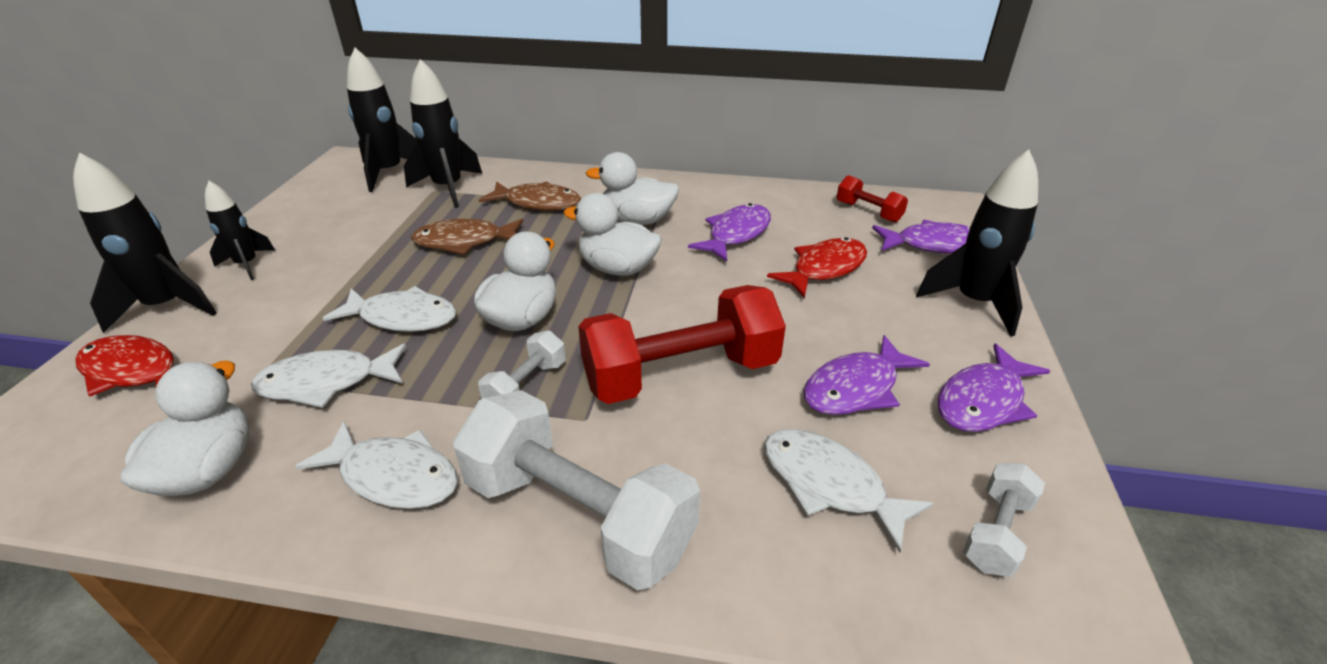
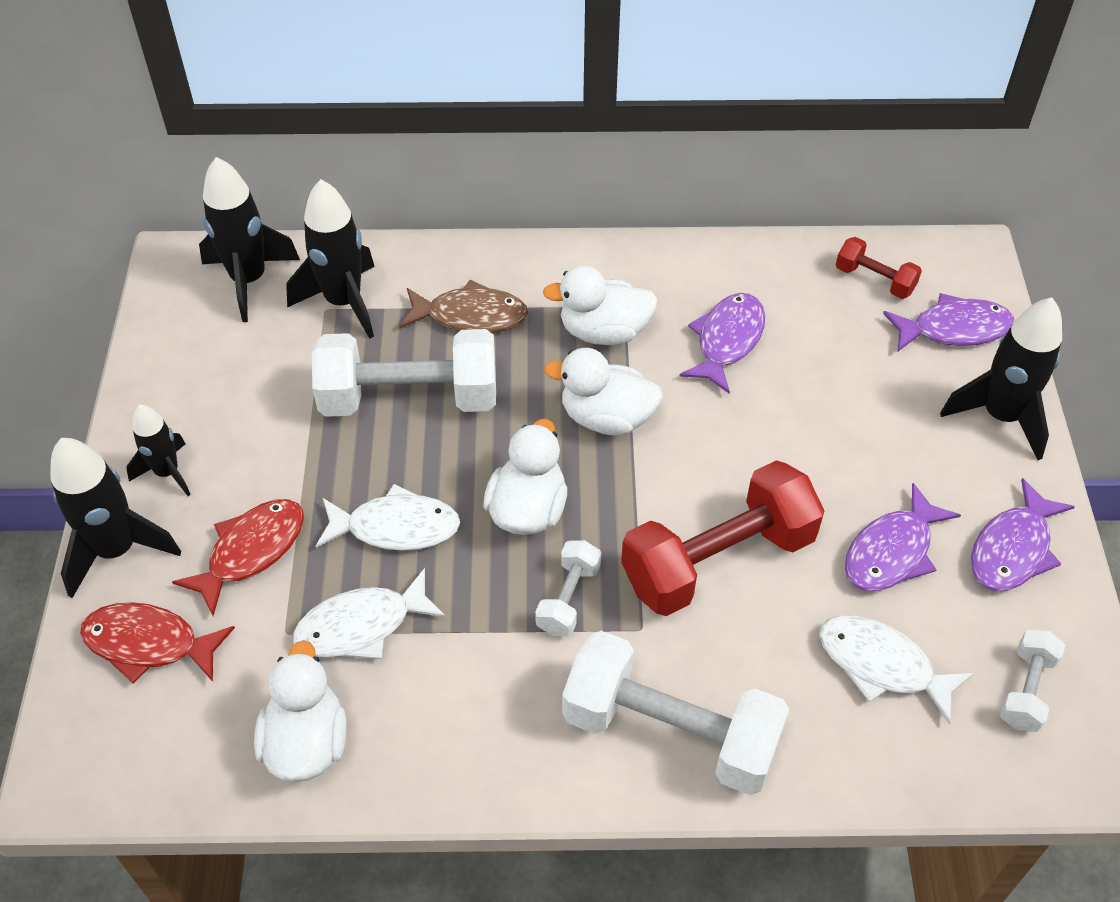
camera: 10 degrees left, 15 degrees up
white fish [295,421,458,509] -> none
brown fish [411,219,523,255] -> white dumbbell [312,329,496,417]
red fish [767,237,867,298] -> red fish moved to [172,499,304,616]

